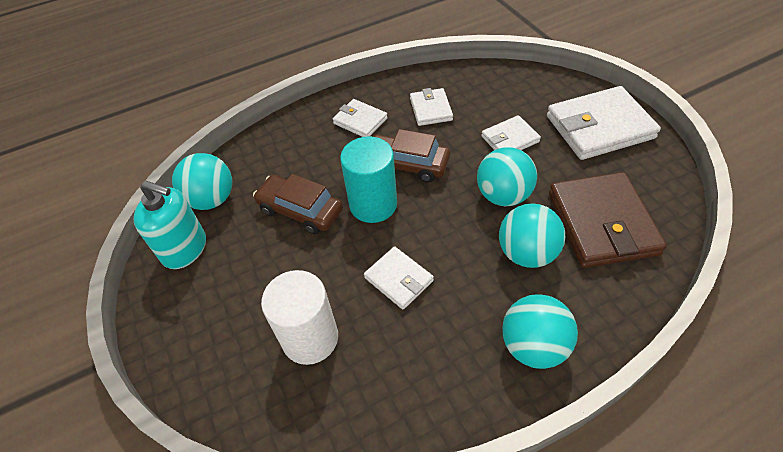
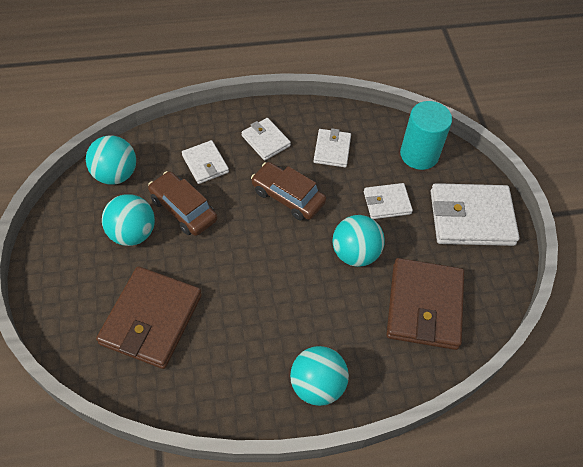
camera: 10 degrees right, 5 degrees up
turquoise soap dispenser [134,181,206,269] -> none
white cylinder [261,270,338,365] -> brown wallet [96,266,202,369]
turquoise cylinder [340,136,397,223] -> turquoise cylinder moved to [400,101,452,170]
white wallet [364,246,434,310] -> white wallet moved to [182,140,229,184]
turquoise ball [499,203,565,268] -> turquoise ball moved to [102,194,155,246]

